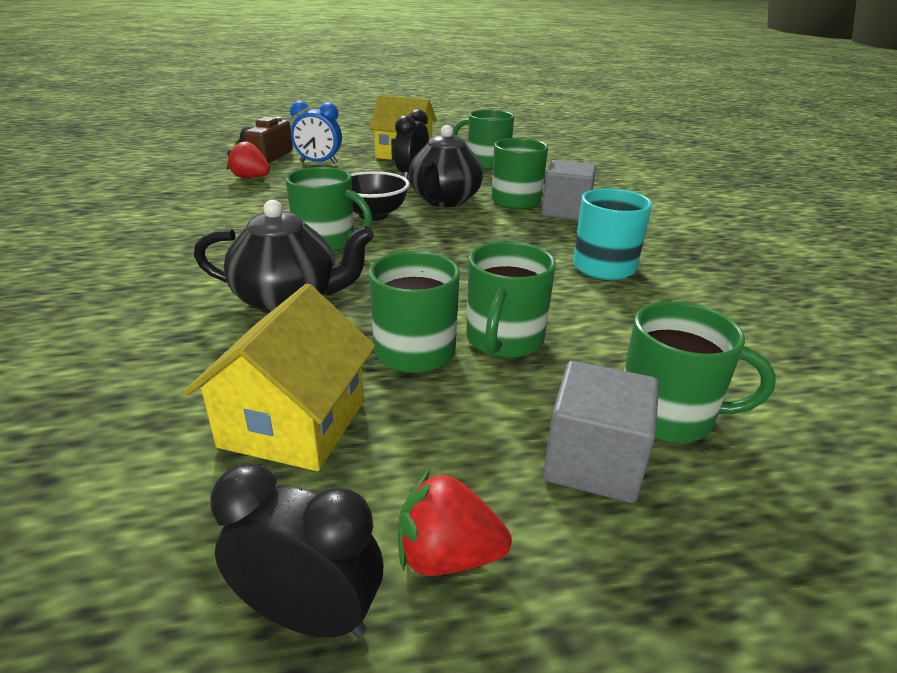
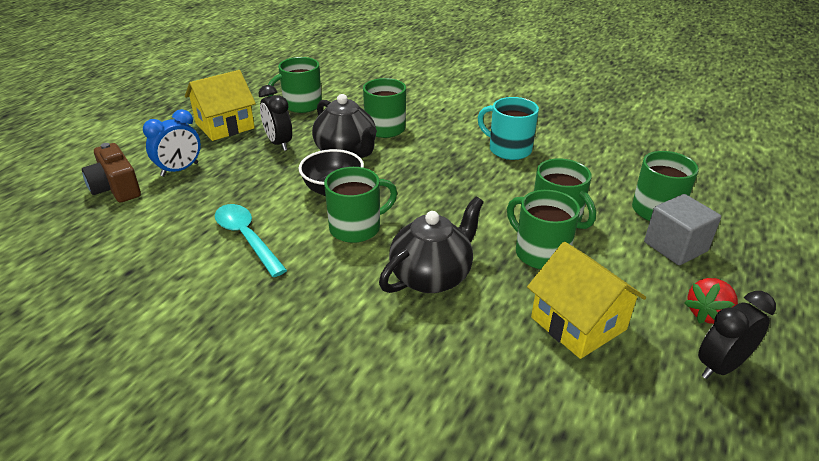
camera: 50 degrees left, 5 degrees up
red strawberry [227,140,270,178] -> none
grey cube [541,160,596,220] -> none
none -> turquoise spoon [215,204,287,277]

